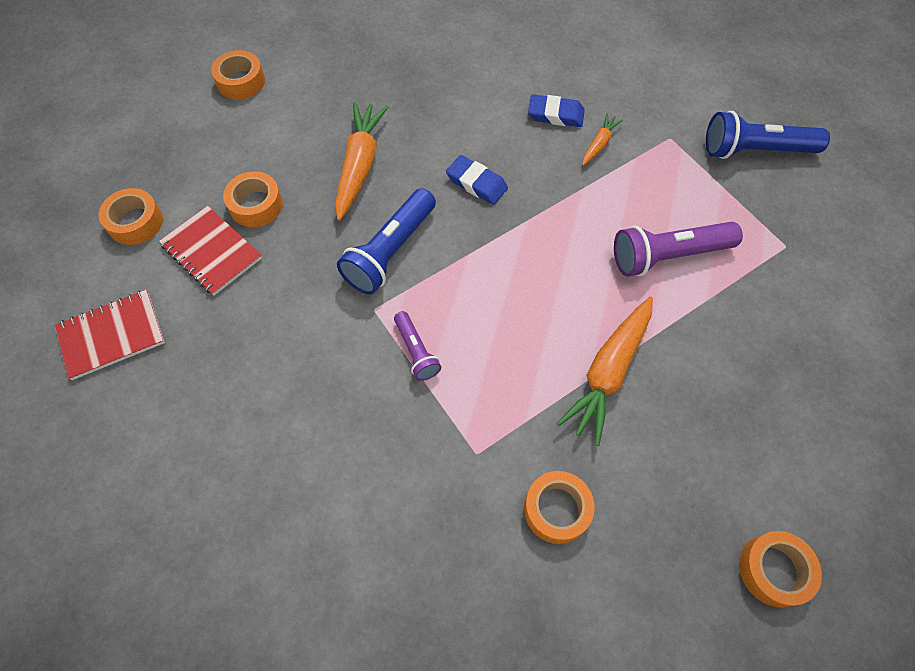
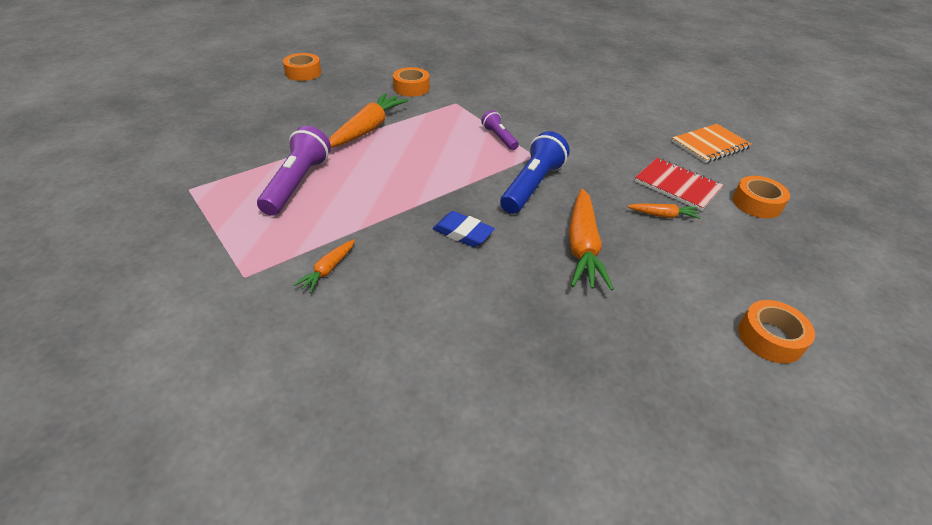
camera: 175 degrees right, 20 degrees down
red notebook [55,290,165,380] -> orange notebook [672,124,752,163]
orange tape [223,171,283,227] -> orange carrot [627,204,701,219]
blue eraser [528,94,585,127] -> none
purple flashlight [614,222,743,277] -> purple flashlight turned 60 degrees counterclockwise [257,126,331,216]
blue flashlight [706,111,830,159] -> none

